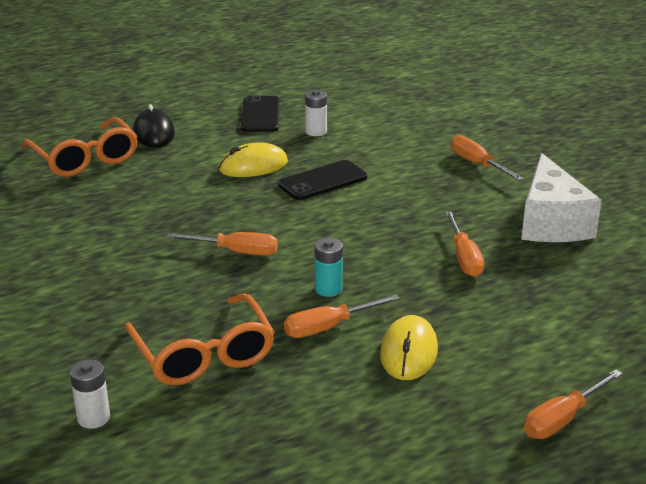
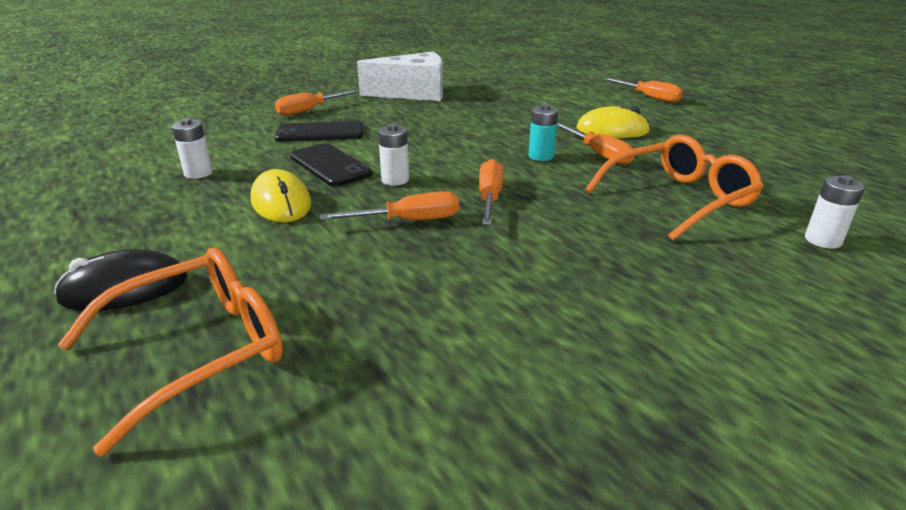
camera: 95 degrees left, 0 degrees up
black phone [241,95,280,132] -> black phone moved to [275,121,363,142]
orange screwdriver [445,211,484,277] -> orange screwdriver moved to [320,191,459,220]
none -> white battery [378,124,409,185]

